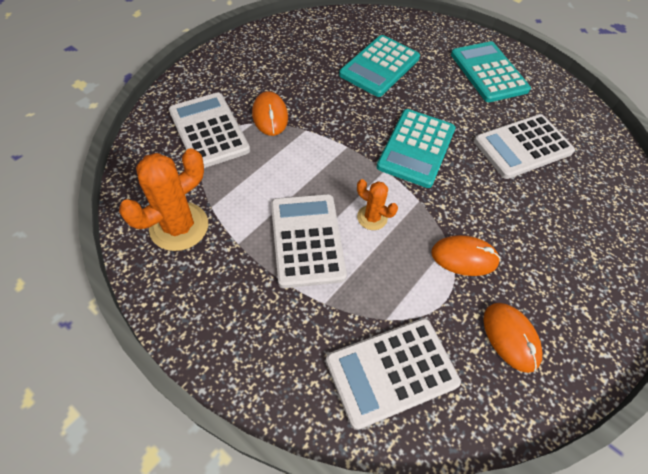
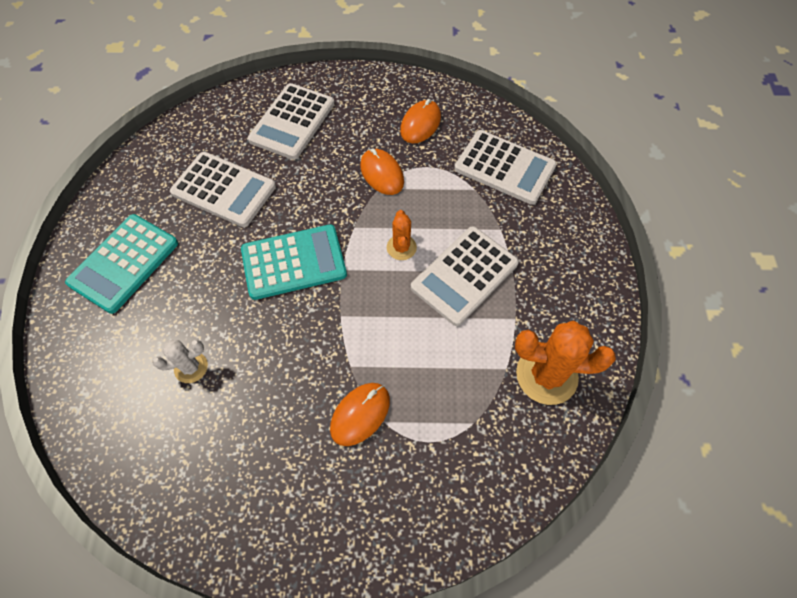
camera: 125 degrees left, 5 degrees up
white calculator [169,93,250,168] -> white calculator moved to [248,83,334,160]
turquoise calculator [339,35,420,97] -> white cactus [152,340,208,383]

